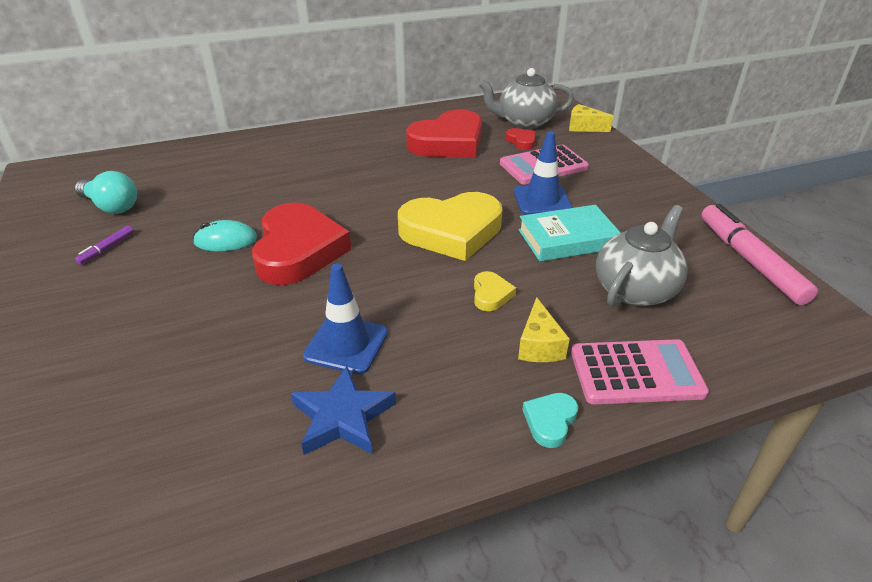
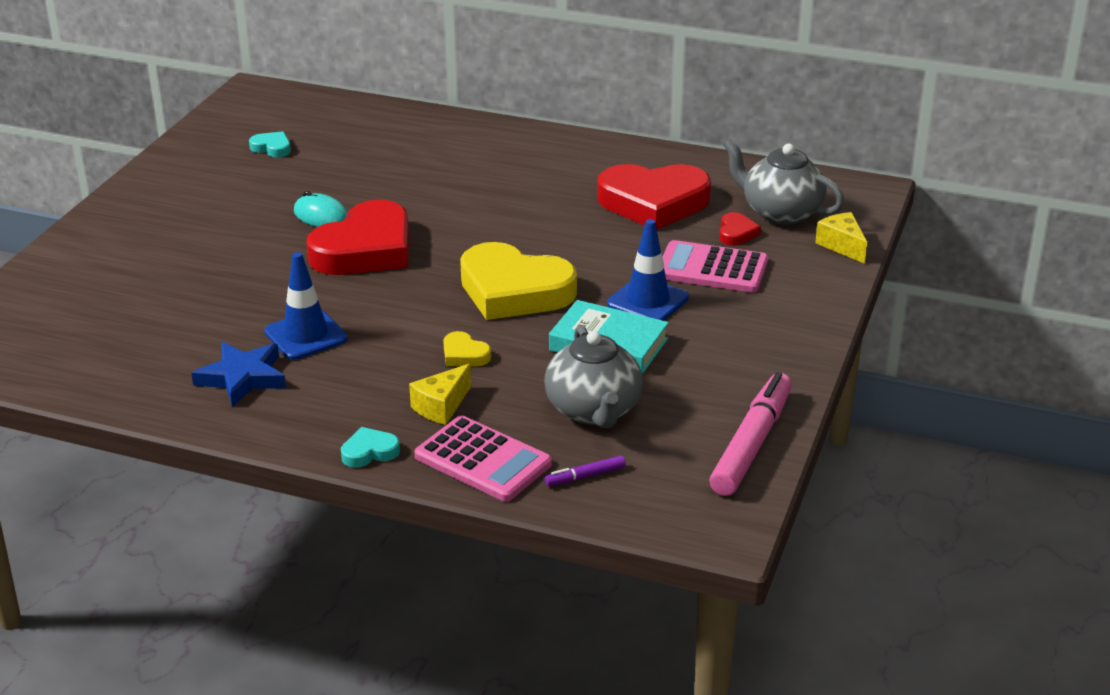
camera: 40 degrees right, 5 degrees down
turquoise light bulb [75,171,137,214] -> turquoise heart [249,131,291,157]
purple marker [75,225,134,265] -> purple marker moved to [545,456,625,486]
yellow heart [474,271,516,311] -> yellow heart turned 90 degrees clockwise [443,331,491,366]
grey teapot [596,205,688,307] -> grey teapot turned 90 degrees clockwise [544,325,643,428]

